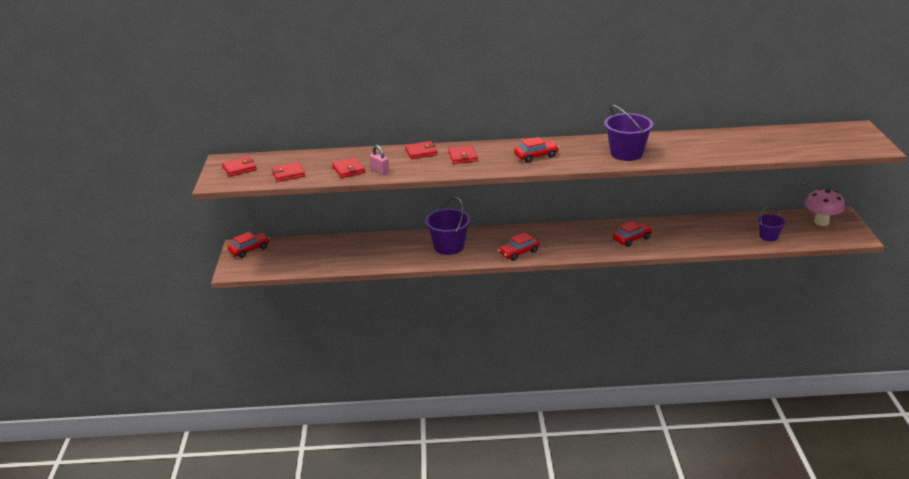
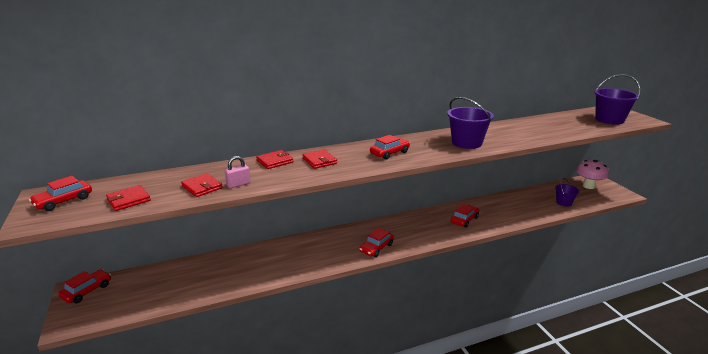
camera: 20 degrees left, 5 degrees down
red wallet [222,156,257,177] -> red car [29,176,92,211]
pink padlock [369,145,389,175] -> pink padlock turned 60 degrees counterclockwise [225,156,251,188]
purple bucket [425,197,471,255] -> purple bucket moved to [594,74,640,125]

